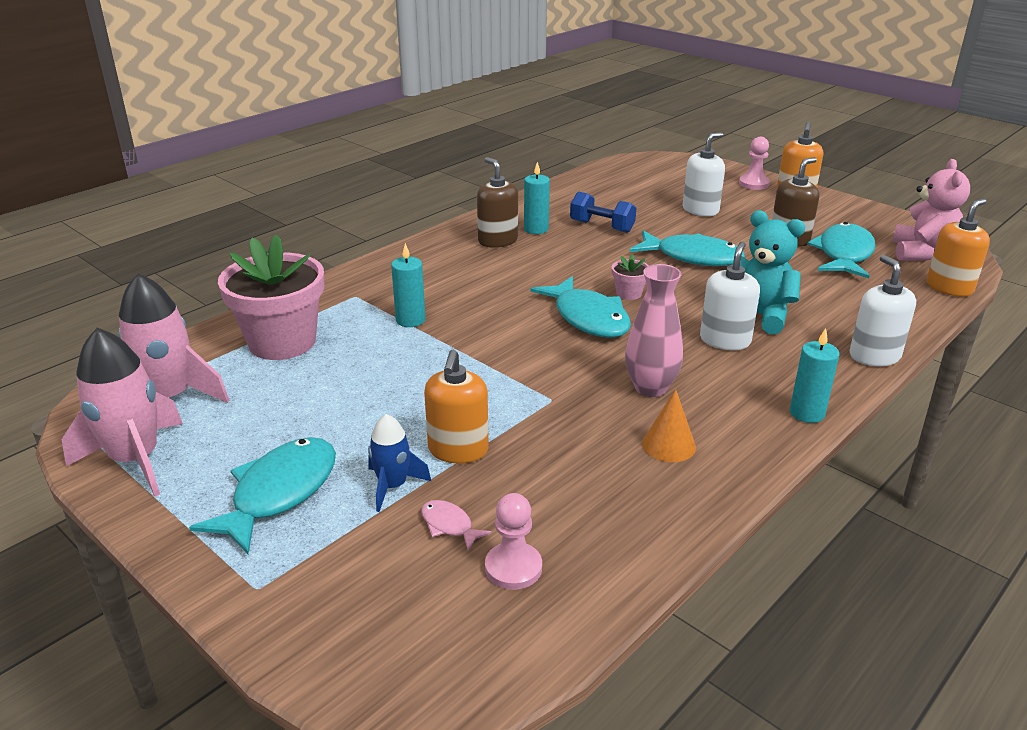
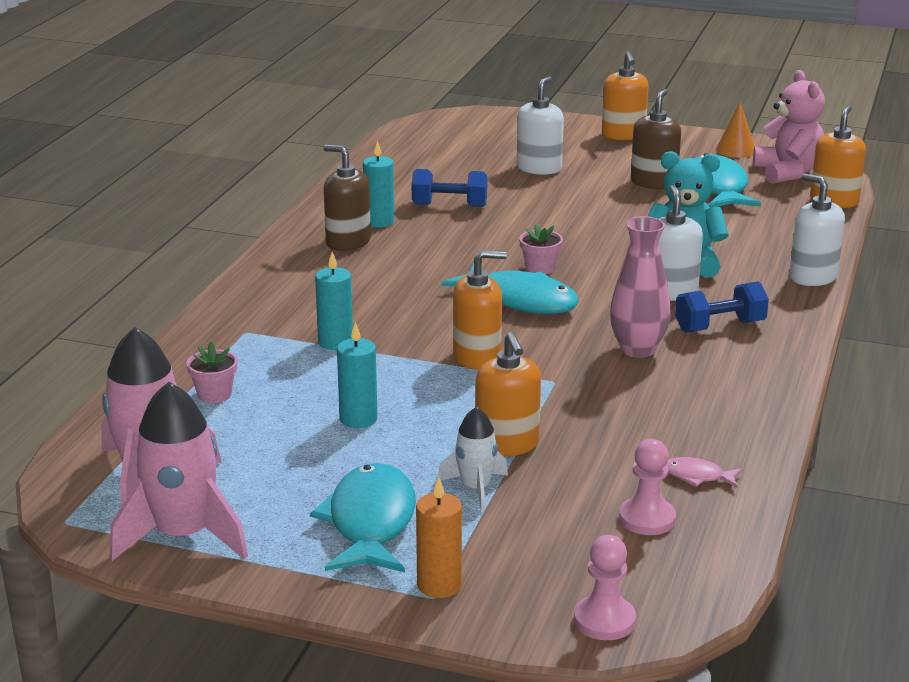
camera: 25 degrees left, 5 degrees down
pink flower pot [218,234,324,360] -> pink flower pot [187,342,238,403], size x0.42
blue rocket [368,414,431,512] -> white rocket [437,407,508,512]
pink fish [421,500,492,550] -> pink fish moved to [667,457,743,488]
turquoise fish [630,230,745,266] -> none
orange cone [642,389,696,462] -> orange cone moved to [716,102,755,158]
pink pawn [739,137,770,190] -> pink pawn moved to [574,535,636,640]
turquoise candle [790,328,840,423] -> turquoise candle moved to [337,322,378,428]
none -> orange candle [416,477,462,598]
none -> orange soap dispenser [453,250,507,370]
none -> blue dumbbell [675,281,769,333]

